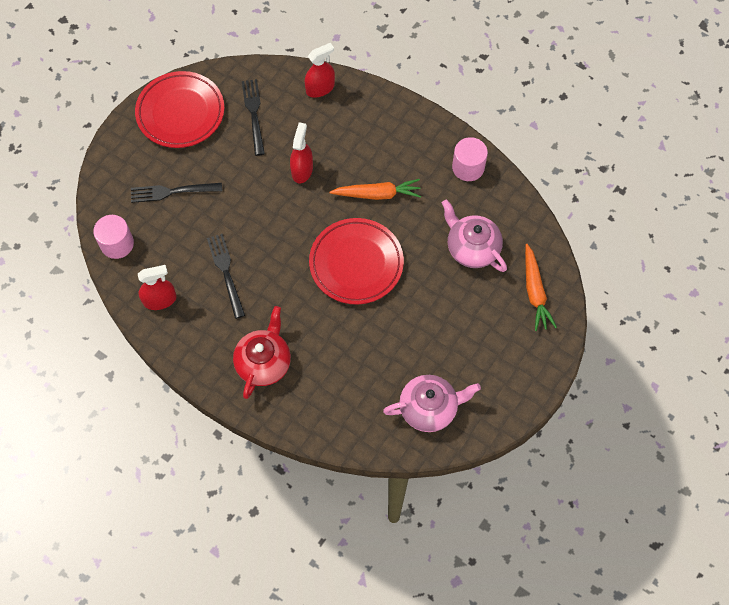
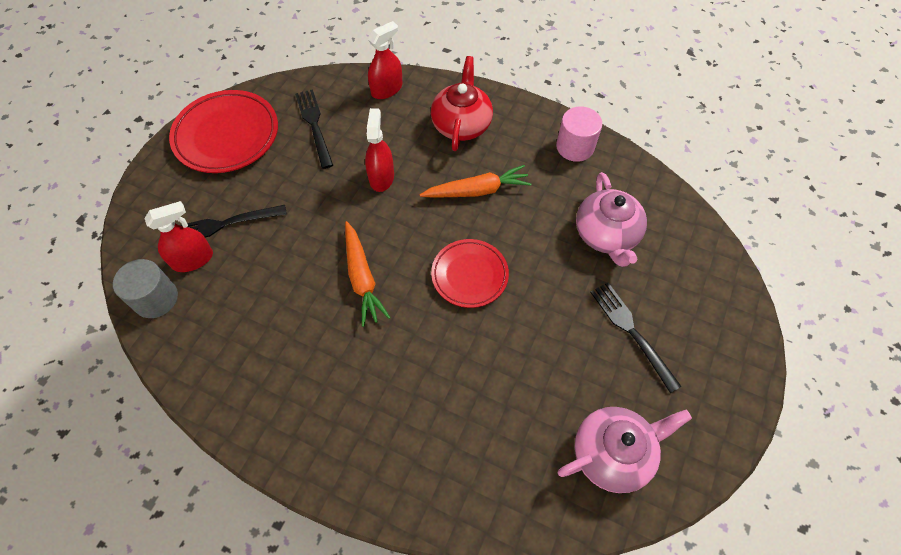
camera: 10 degrees left, 5 degrees down
pink cylinder [93,215,134,259] -> grey cylinder [113,259,178,318]
red spray bottle [138,265,176,310] -> red spray bottle moved to [144,201,213,272]
black fork [207,234,245,319] -> black fork moved to [590,283,682,393]
red teapot [233,306,291,399] -> red teapot moved to [431,56,493,151]
red plate [309,218,404,304] -> red plate [431,239,509,308], size x0.64
pink teapot [442,199,507,272] -> pink teapot turned 135 degrees counterclockwise [576,172,647,267]
orange carrot [525,244,557,331] -> orange carrot moved to [345,221,391,327]

